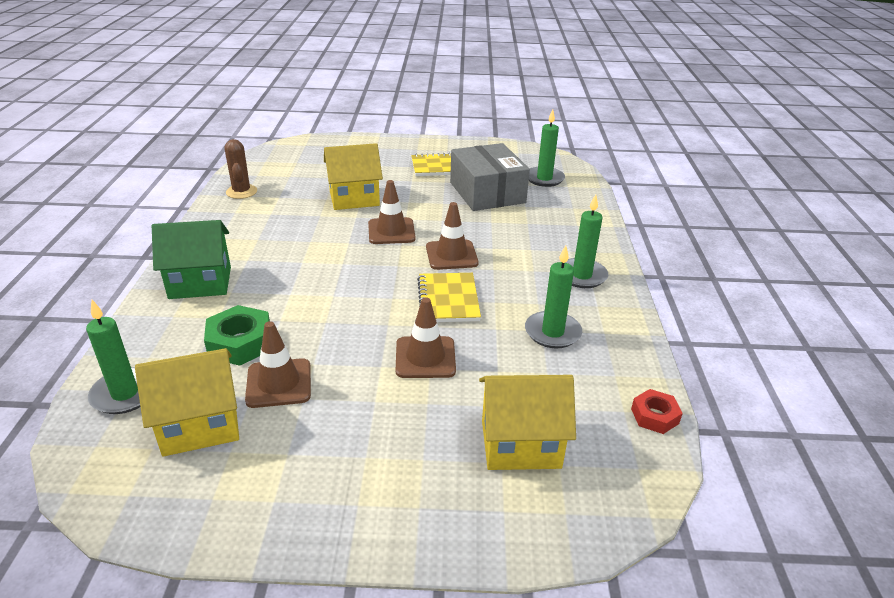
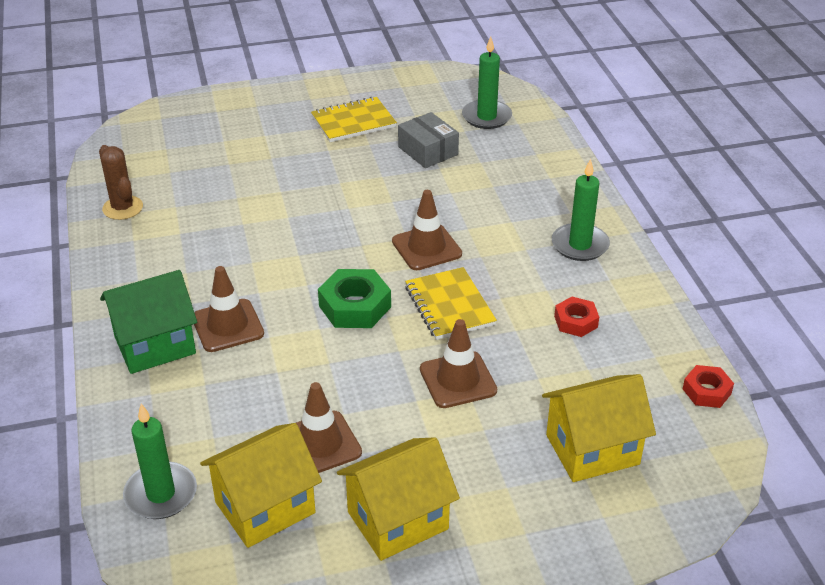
camera: 15 degrees left, 5 degrees up
green nut [204,305,270,366] -> green nut moved to [318,269,391,328]
yellow house [324,143,383,210] -> yellow house moved to [337,437,460,561]
brown traffic cone [368,180,416,244] -> brown traffic cone moved to [194,266,264,352]
grey box [450,143,530,211] -> grey box [398,112,459,168], size x0.58
green candle [525,245,582,348] -> red nut [554,297,599,337]

